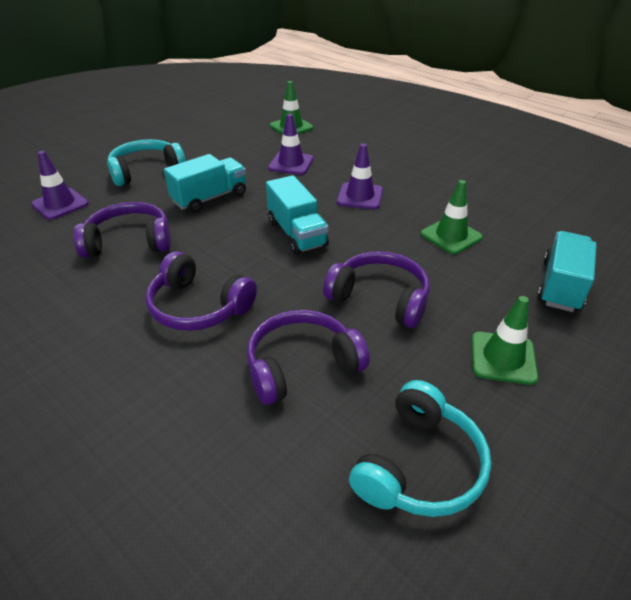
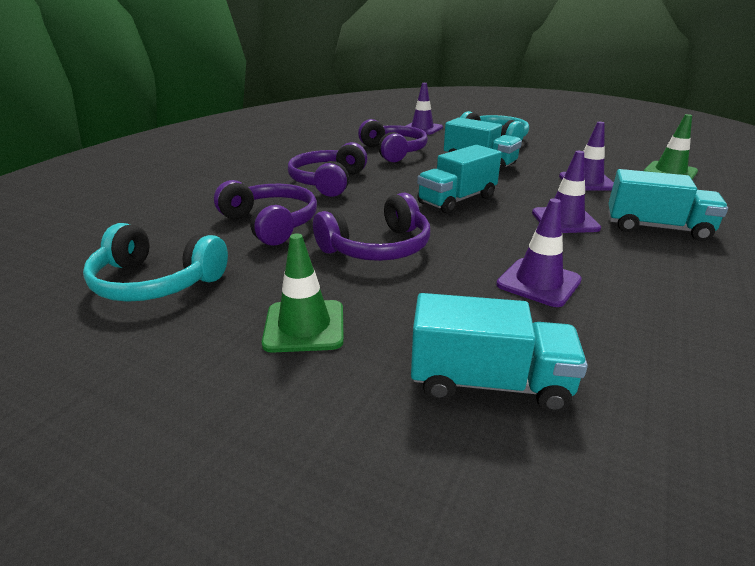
camera: 75 degrees right, 10 degrees down
purple headphones [323,251,430,328] -> purple headphones turned 45 degrees clockwise [313,192,430,261]
green traffic cone [421,180,483,254] -> purple traffic cone [496,199,582,307]
none -> turquoise truck [608,169,728,241]

